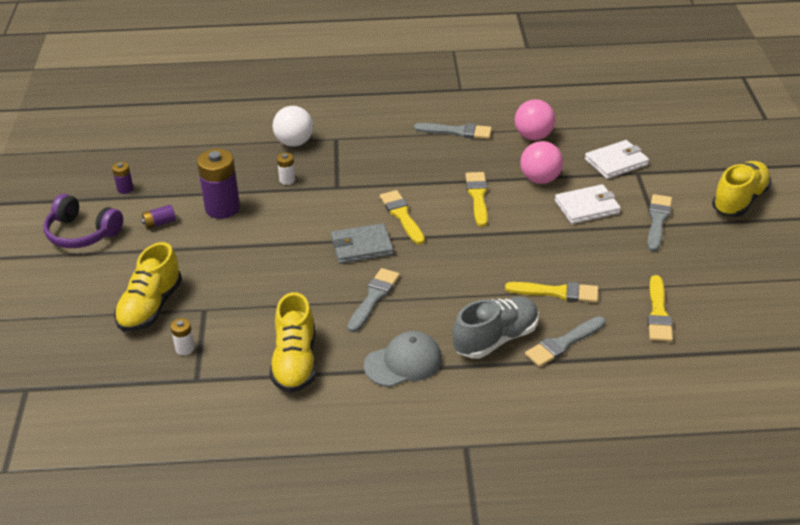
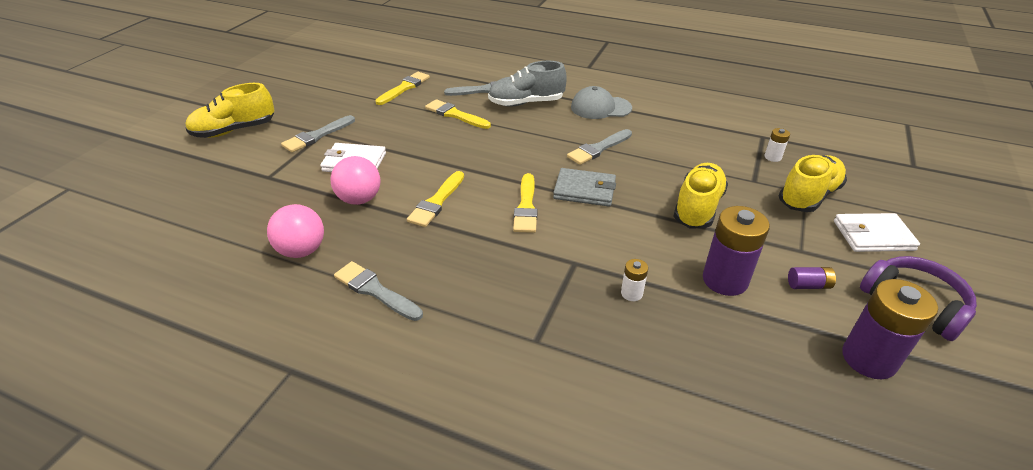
camera: 155 degrees left, 0 degrees up
purple battery [112,162,134,194] -> purple battery [842,279,938,379], size x2.09
yellow shoe [270,292,316,393] -> yellow shoe moved to [674,163,728,228]
white ball [272,106,313,146] -> none
white wallet [585,140,649,179] -> white wallet moved to [834,213,920,252]

